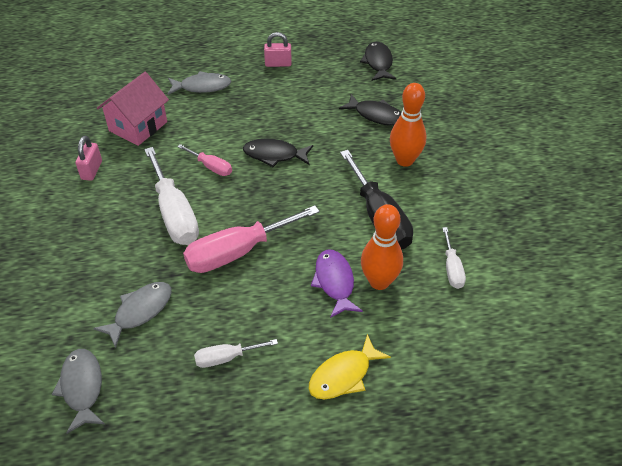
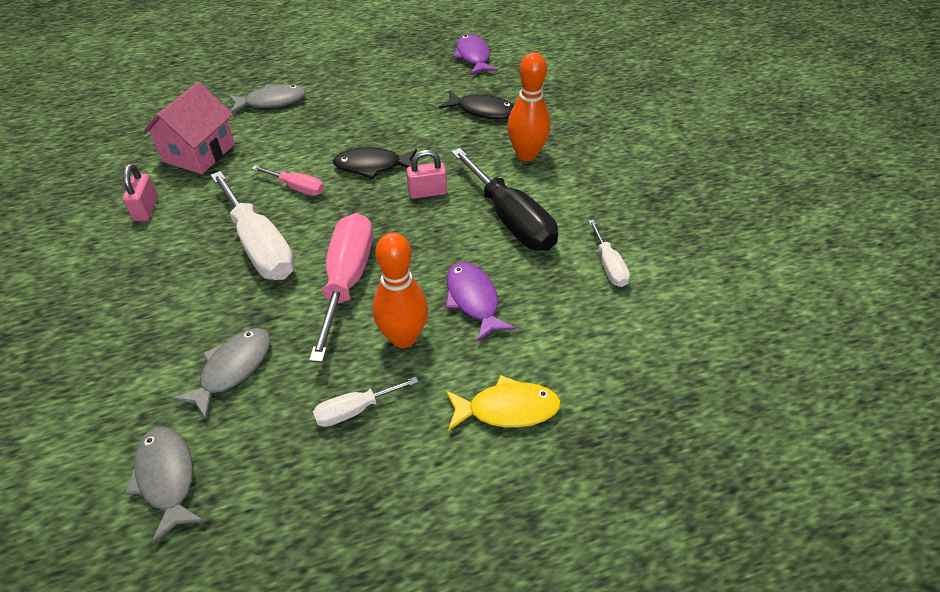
camera: 10 degrees left, 0 degrees up
pink screwdriver [183,205,320,273] -> pink screwdriver turned 135 degrees clockwise [309,213,373,363]
pink padlock [264,32,292,67] -> pink padlock moved to [406,150,447,199]
yellow fish [308,334,391,399] -> yellow fish turned 135 degrees counterclockwise [446,375,561,431]
black fish [360,42,396,81] -> purple fish [453,34,498,75]
orange bowling pin [361,204,403,290] -> orange bowling pin moved to [372,232,428,348]

